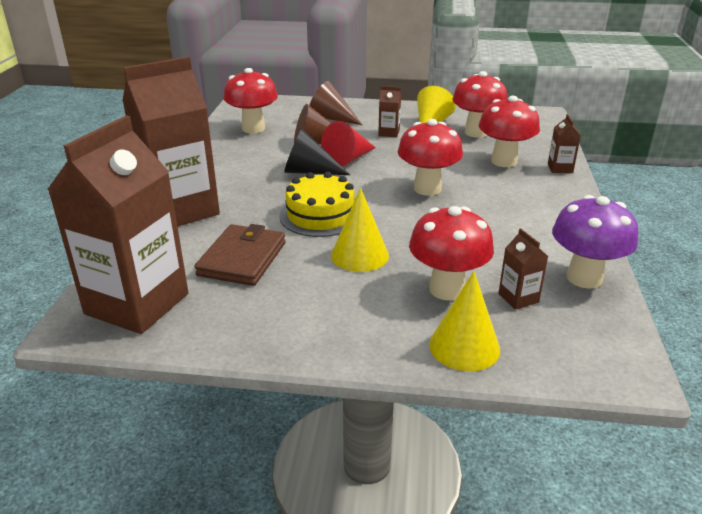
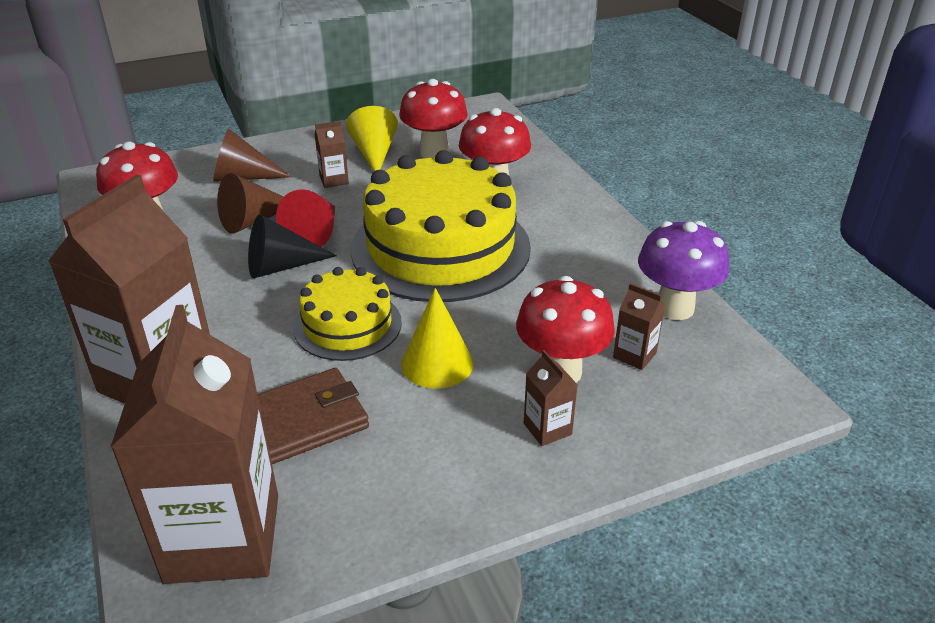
camera: 30 degrees left, 5 degrees up
brown wallet [194,224,286,286] -> brown wallet turned 75 degrees clockwise [257,368,369,464]
red mushroom [398,119,463,196] -> yellow cake [351,150,531,302]
yellow cone [429,271,500,371] -> none
brown carton [548,114,581,173] -> brown carton moved to [524,350,577,446]

